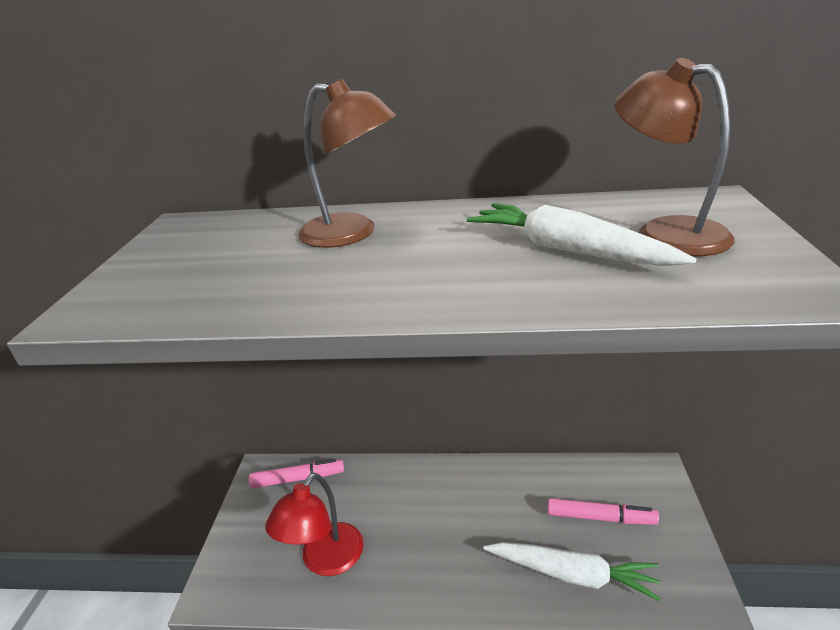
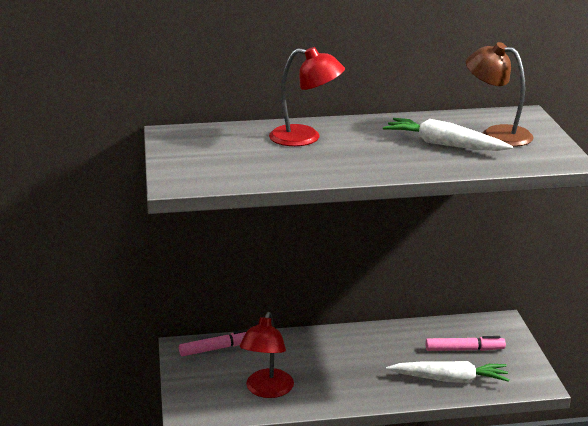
camera: 15 degrees left, 5 degrees down
brown lamp [298,79,396,248] -> red lamp [269,47,345,146]

